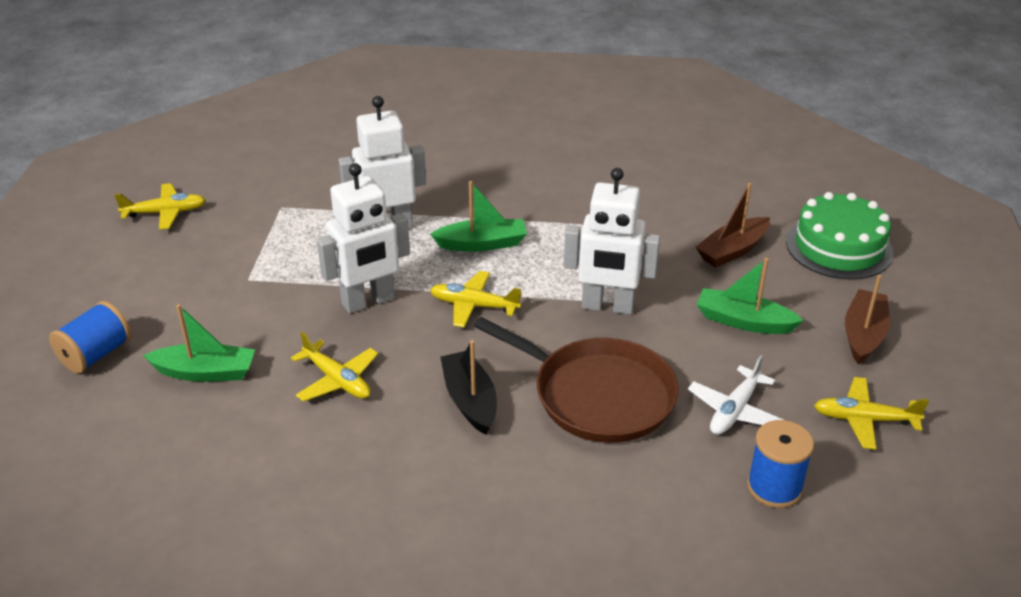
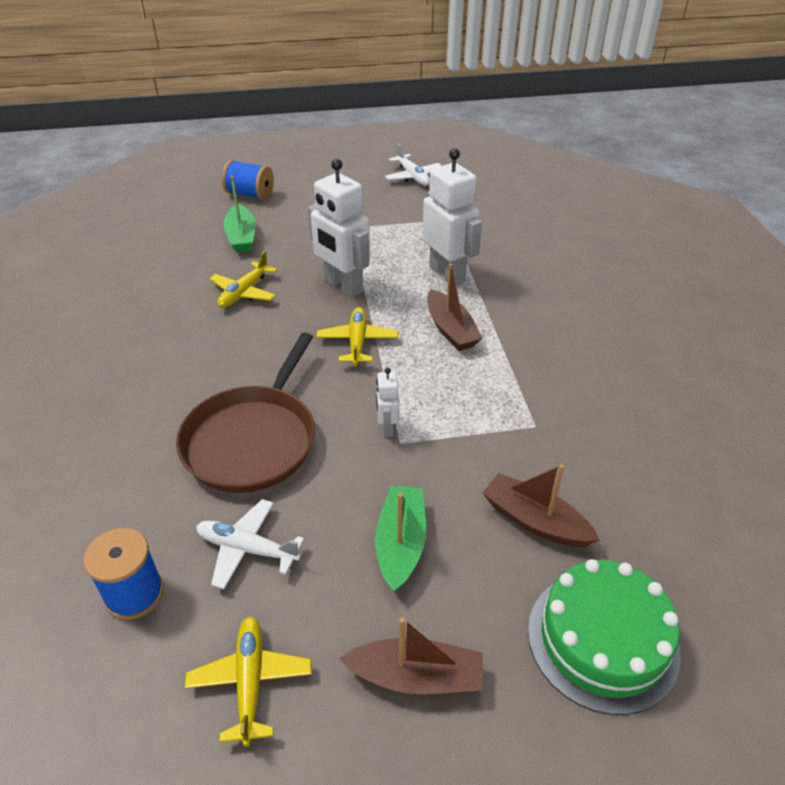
camera: 75 degrees right, 5 degrees up
yellow plane [115,183,206,230] -> white plane [385,144,441,186]
green boat [430,181,527,252] -> brown boat [427,263,482,351]
black boat [440,340,497,435] -> none
white robot [564,168,660,315] -> white robot [376,367,399,437], size x0.48

